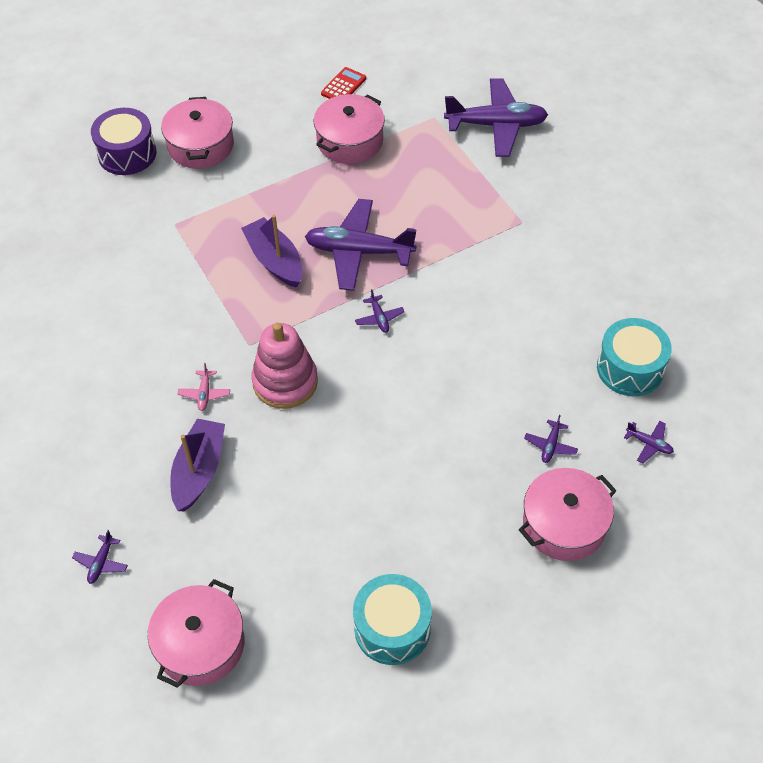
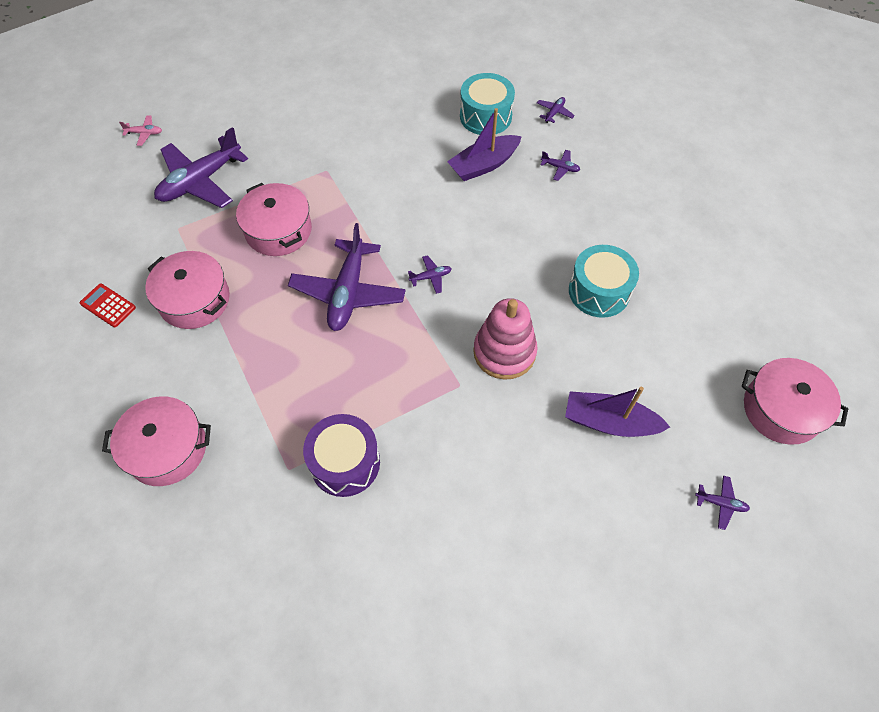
camera: 90 degrees left, 5 degrees up
purple drum [91,108,156,175] -> purple drum moved to [303,414,380,497]
pink plane [178,363,230,411] -> pink plane moved to [119,115,162,146]
purple boat [241,215,303,288] -> purple boat moved to [447,108,522,181]
turquoise drum [353,574,432,665] -> turquoise drum moved to [569,245,639,318]
purple plane [444,78,548,157] -> purple plane turned 135 degrees counterclockwise [154,127,248,208]
pink pot [519,468,617,561] -> pink pot moved to [236,183,312,256]

